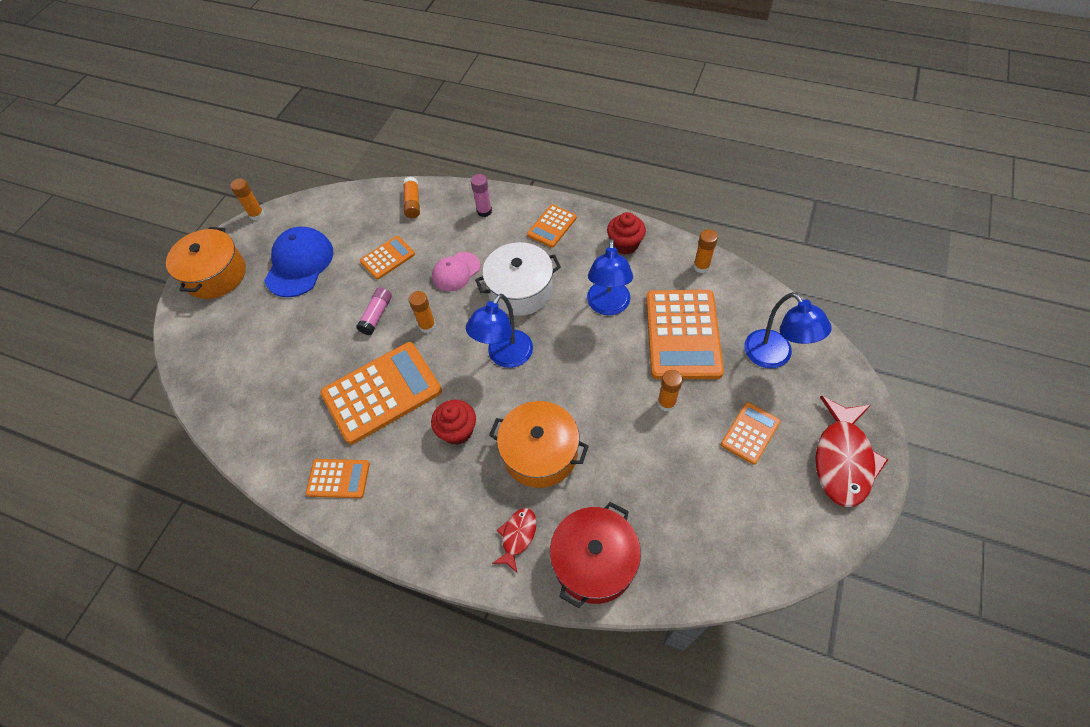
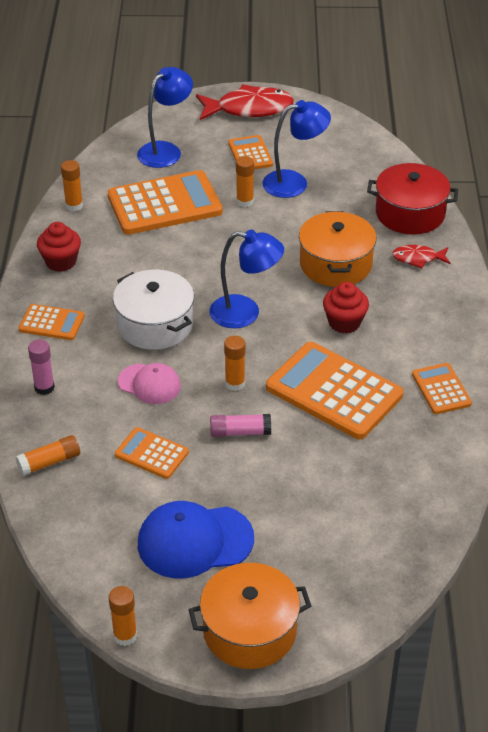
camera: 115 degrees left, 15 degrees down
blue lamp [587,239,633,315] -> blue lamp moved to [262,100,331,198]
orange calculator [721,402,781,465] -> orange calculator turned 60 degrees clockwise [228,135,273,169]

